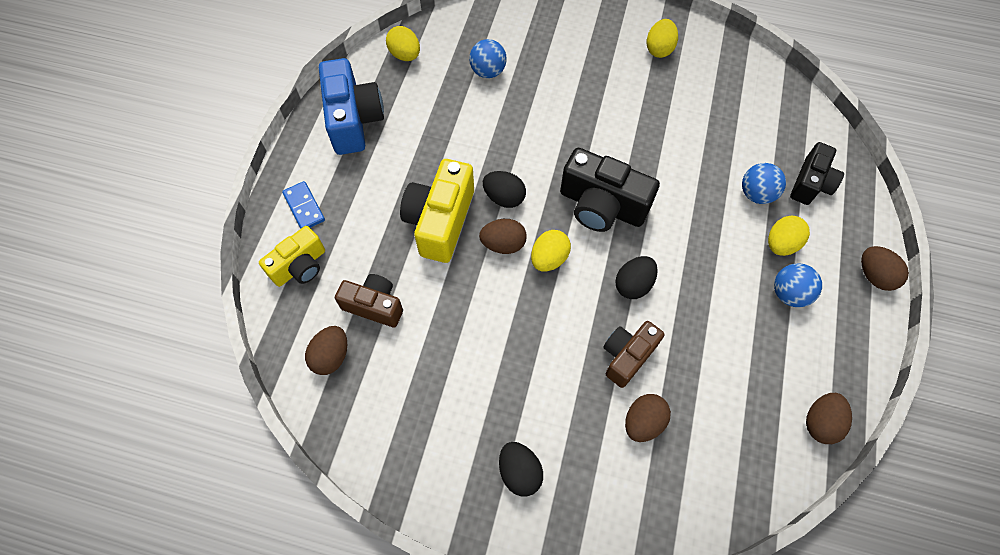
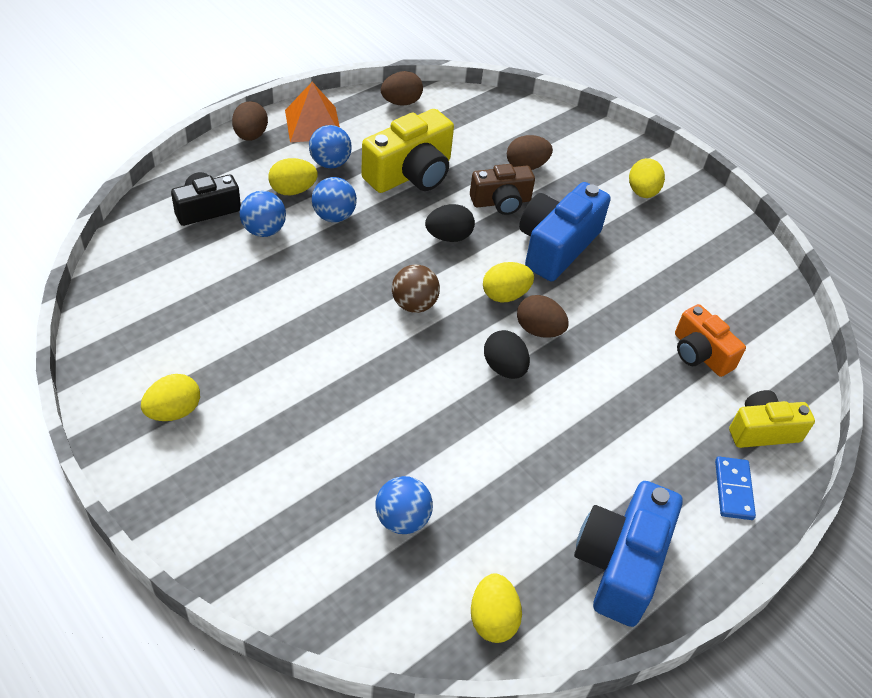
camera: 150 degrees left, 15 degrees down
brown egg [305,326,347,375] -> none
brown camera [335,274,403,328] -> orange camera [675,304,746,377]
yellow camera [400,159,474,263] -> yellow camera moved to [361,109,454,193]
black egg [499,442,543,496] -> yellow egg [629,158,665,198]
black camera [560,148,660,232] -> brown ball [392,265,440,313]
none -> orange pyramid [285,82,340,142]
none -> blue ball [312,177,357,222]
none -> blue camera [519,182,611,281]

